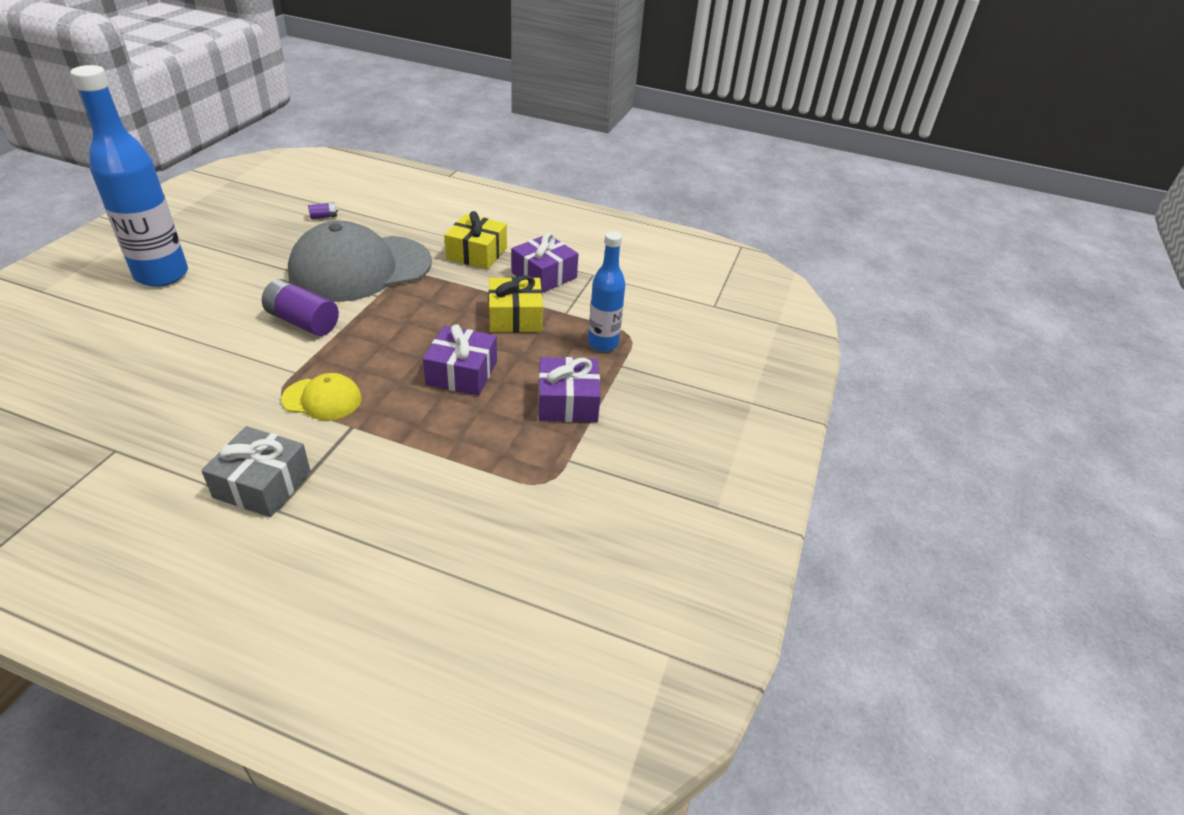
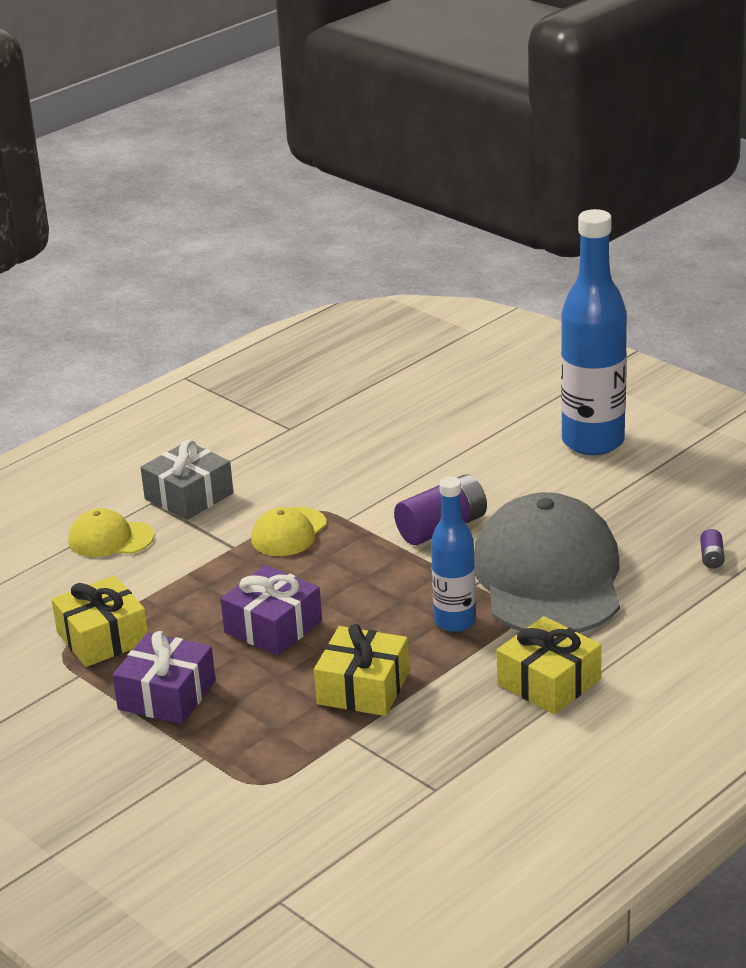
camera: 120 degrees right, 10 degrees down
purple gift [511,233,578,293] -> none
blue bottle [588,231,625,352] -> blue bottle moved to [431,477,476,632]
none -> yellow gift [51,575,148,667]
none -> yellow cap [69,508,154,557]

